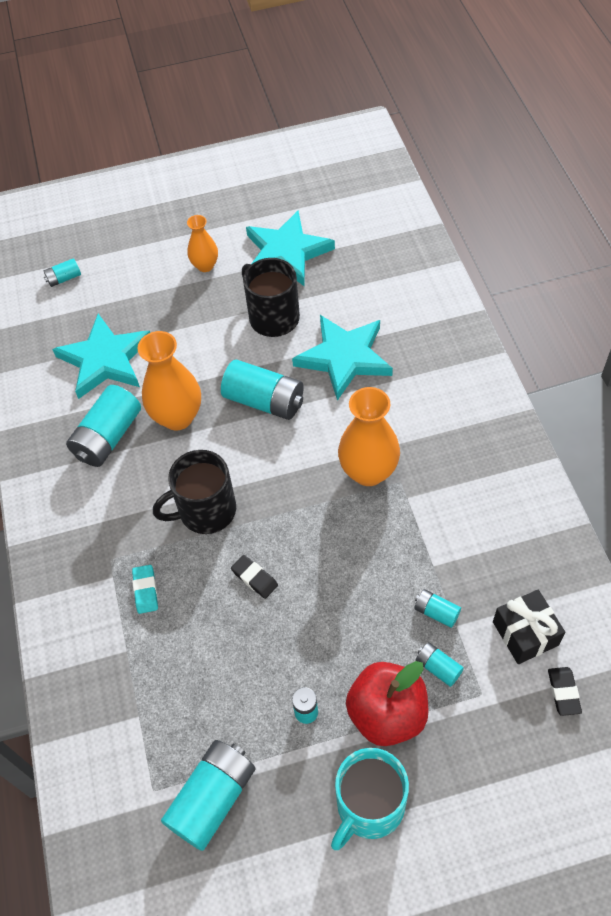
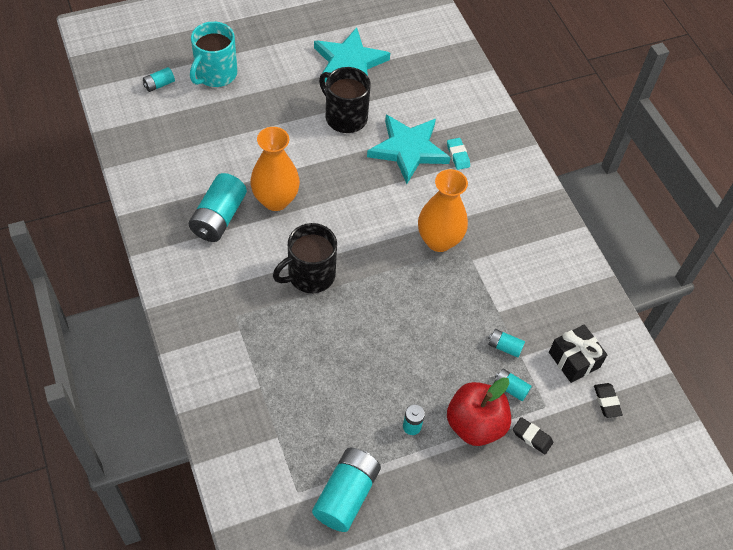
camera: 15 degrees left, 0 degrees up
turquoise star [52,314,150,399] -> none
turquoise eraser [132,565,158,614] -> turquoise eraser moved to [447,138,470,170]
orange vase [187,215,218,272] -> none
turquoise battery [221,359,304,420] -> none
black eraser [231,555,278,599] -> black eraser moved to [513,417,553,454]
turquoise mug [331,748,409,850] -> turquoise mug moved to [190,21,237,87]

